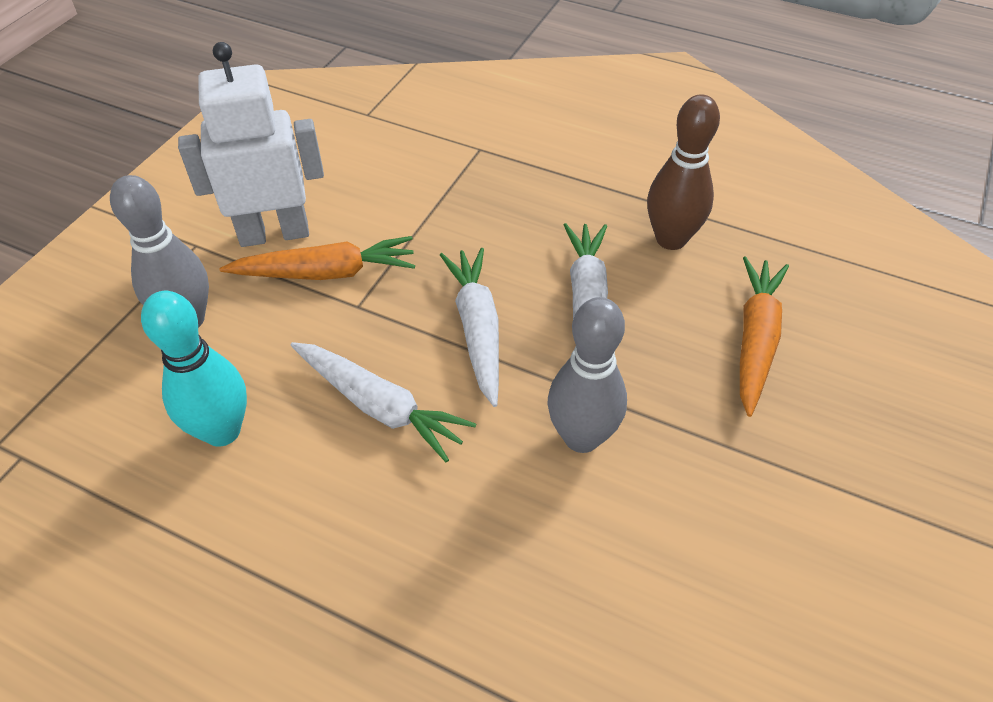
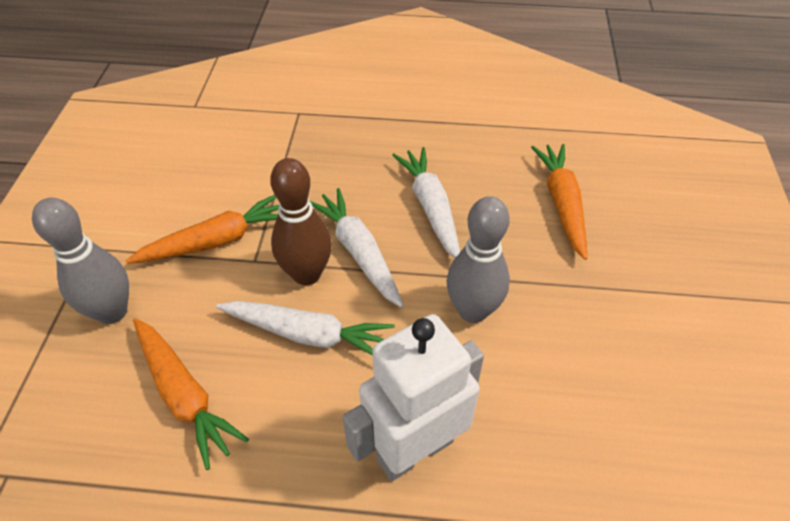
camera: 20 degrees left, 0 degrees up
turquoise bowling pin [141,291,247,447] -> orange carrot [133,318,249,470]
white robot [178,42,324,247] -> white robot moved to [343,314,484,481]
brown bowling pin [647,94,720,250] -> brown bowling pin moved to [270,158,332,285]

